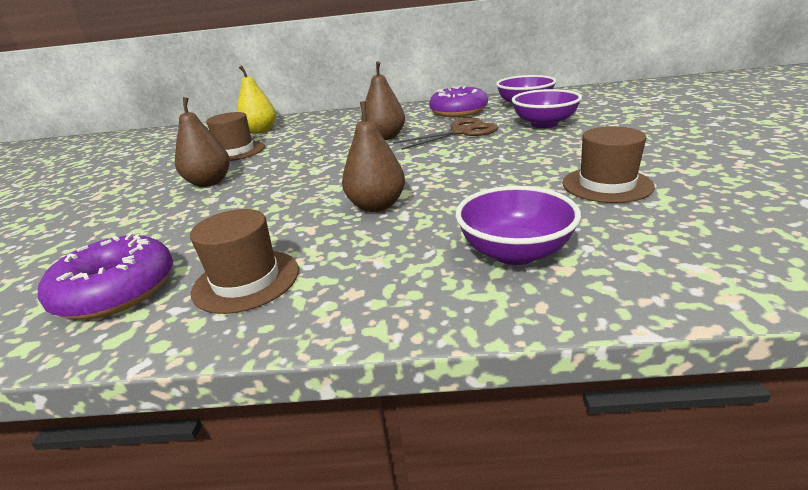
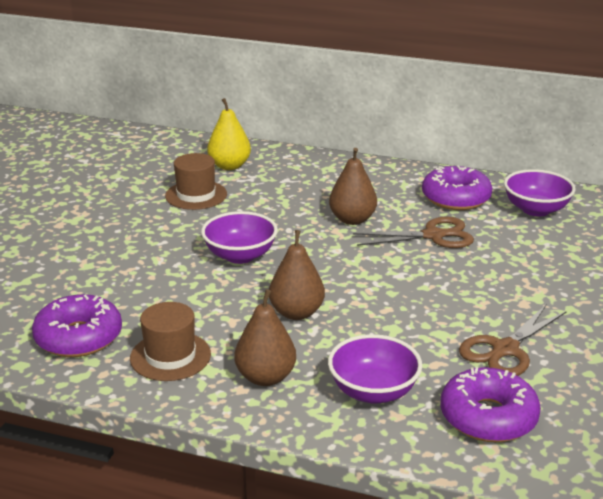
camera: 15 degrees right, 0 degrees up
brown pear [175,97,230,187] -> brown pear moved to [235,289,296,386]
purple bowl [512,89,582,128] -> purple bowl moved to [201,211,278,264]
brown hat [562,126,655,203] -> brown scissors [459,305,567,376]
none -> purple donut [441,367,541,442]

